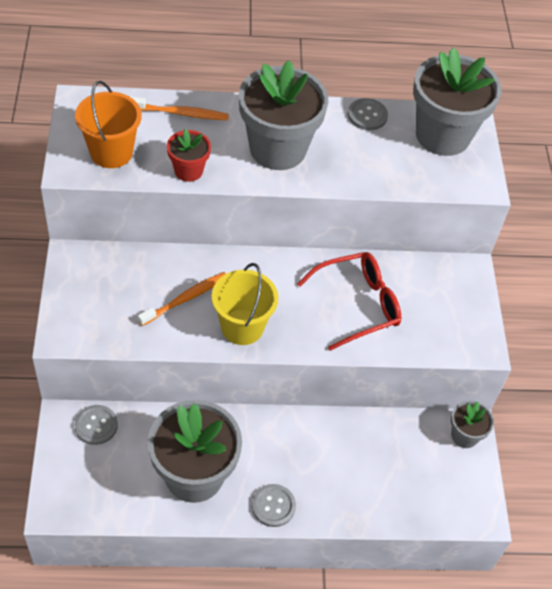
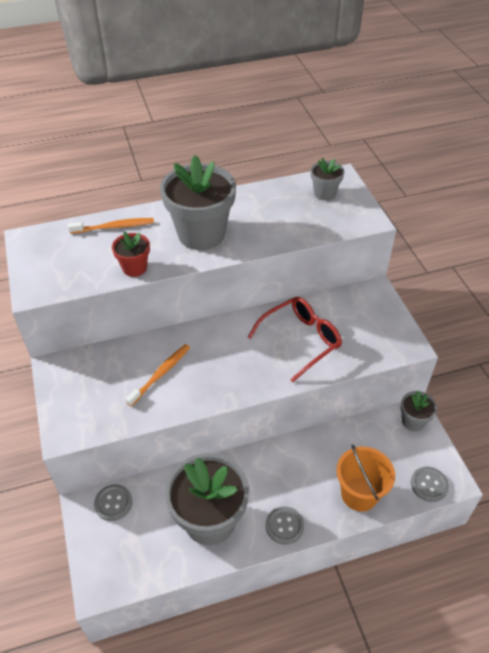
camera: 10 degrees left, 5 degrees down
orange bucket [75,81,142,168] -> orange bucket moved to [337,444,395,511]
yellow bucket [212,263,278,345] -> none
grey button [348,98,388,130] -> grey button moved to [411,467,449,502]
grey flower pot [413,48,501,156] -> grey flower pot [311,158,344,200], size x0.49

